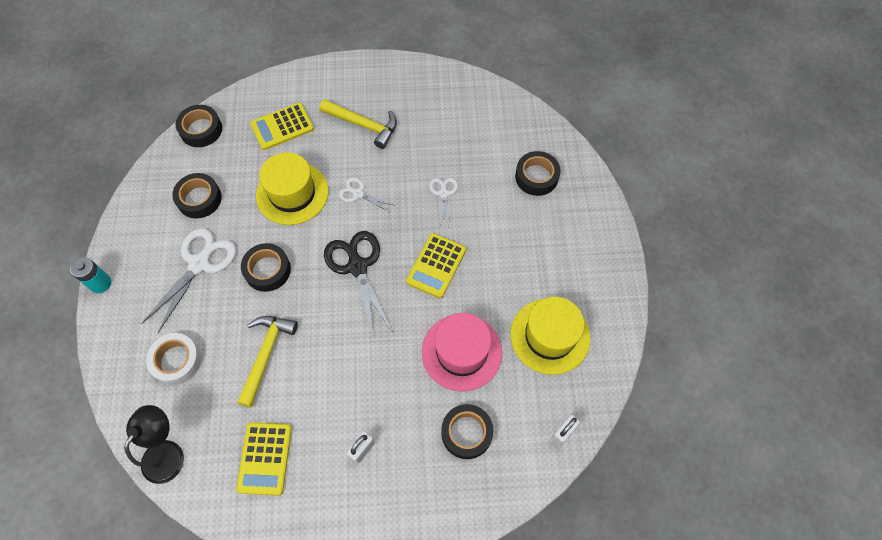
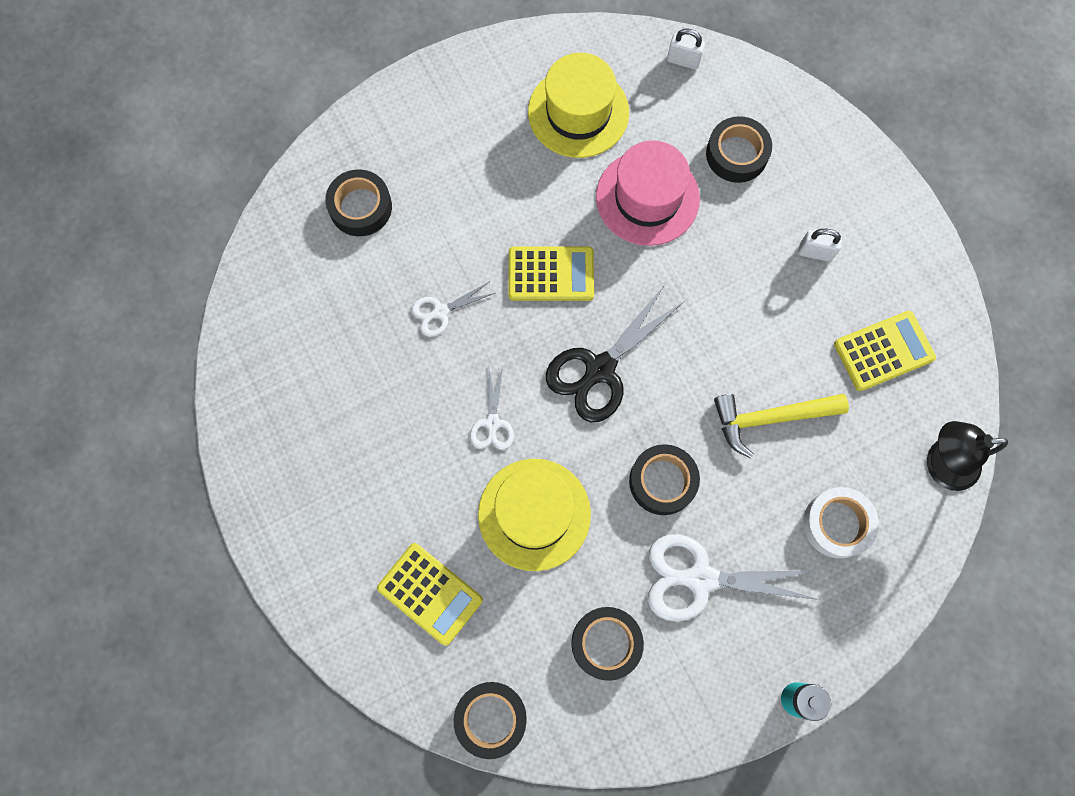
camera: 115 degrees left, 10 degrees up
yellow hammer [320,99,397,149] -> none

